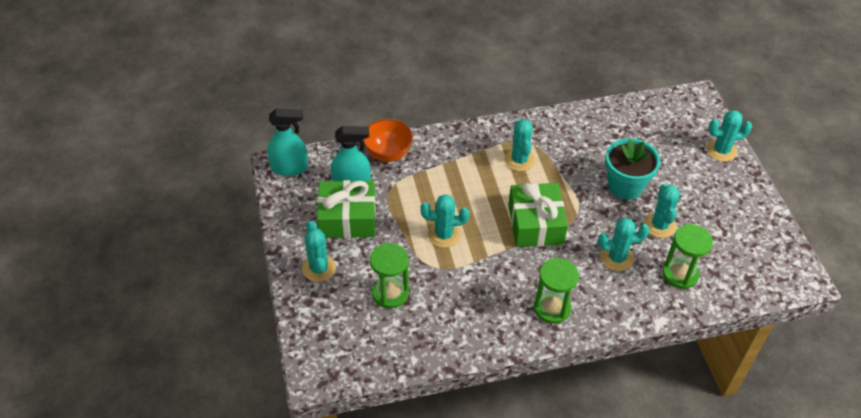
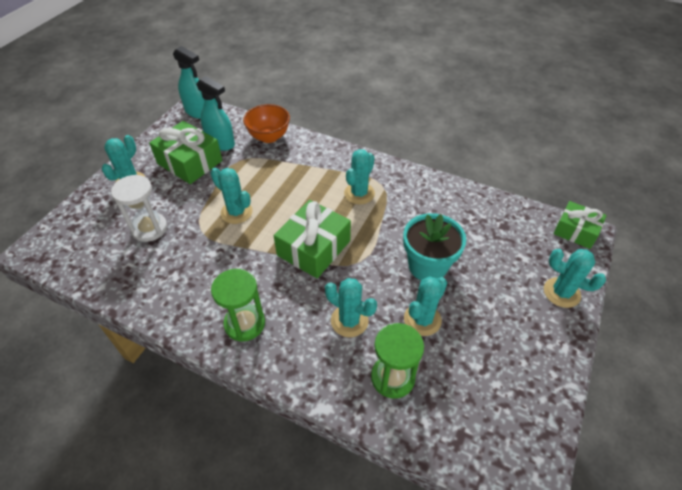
camera: 40 degrees right, 0 degrees up
green hourglass [370,243,409,308] -> white hourglass [111,175,167,242]
none -> green gift [553,201,607,249]

